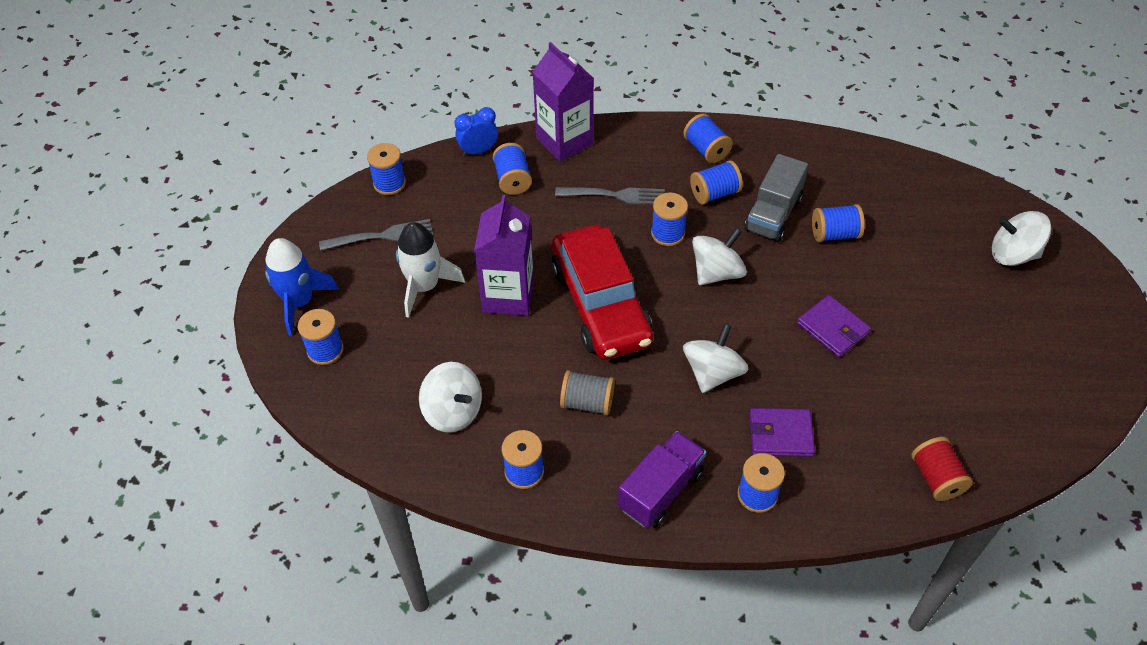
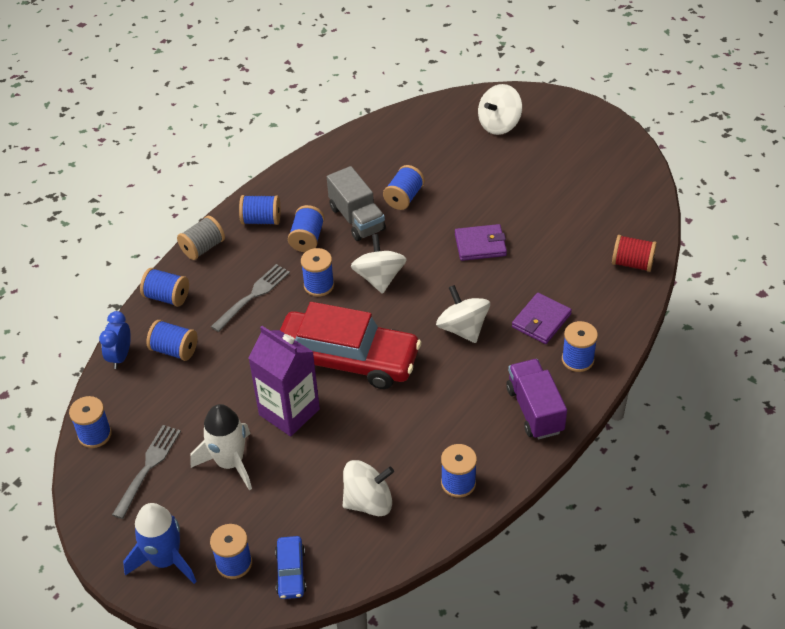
camera: 55 degrees left, 5 degrees down
purple carton [533,42,594,161] -> blue spool [140,268,189,307]
grey spool [560,370,615,415] -> grey spool moved to [177,216,225,260]
none -> blue car [275,536,307,599]

